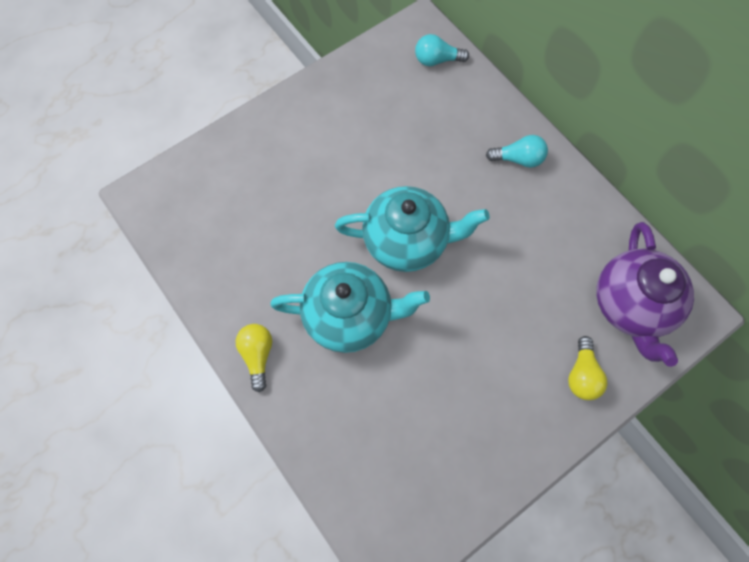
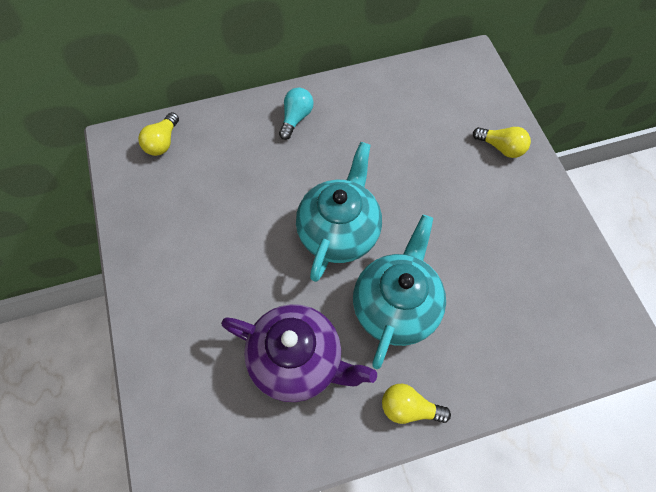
camera: 70 degrees left, 5 degrees down
turquoise light bulb [415,34,469,66] -> yellow light bulb [138,112,179,156]
purple teapot [596,222,694,367] -> purple teapot moved to [221,304,377,402]

